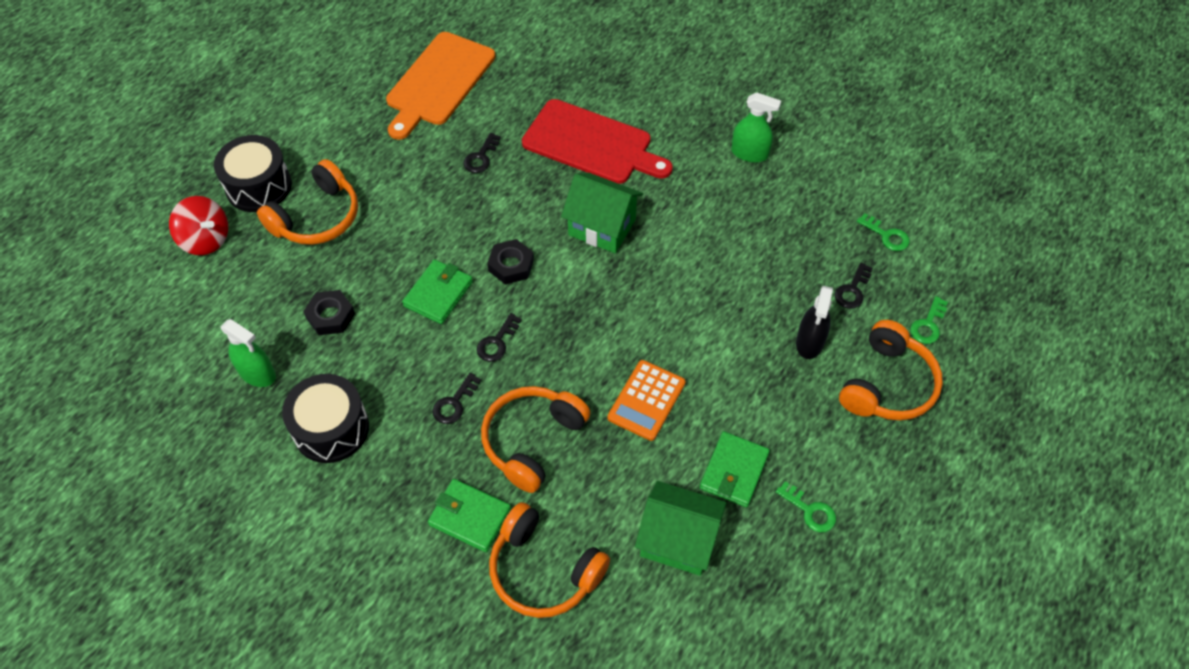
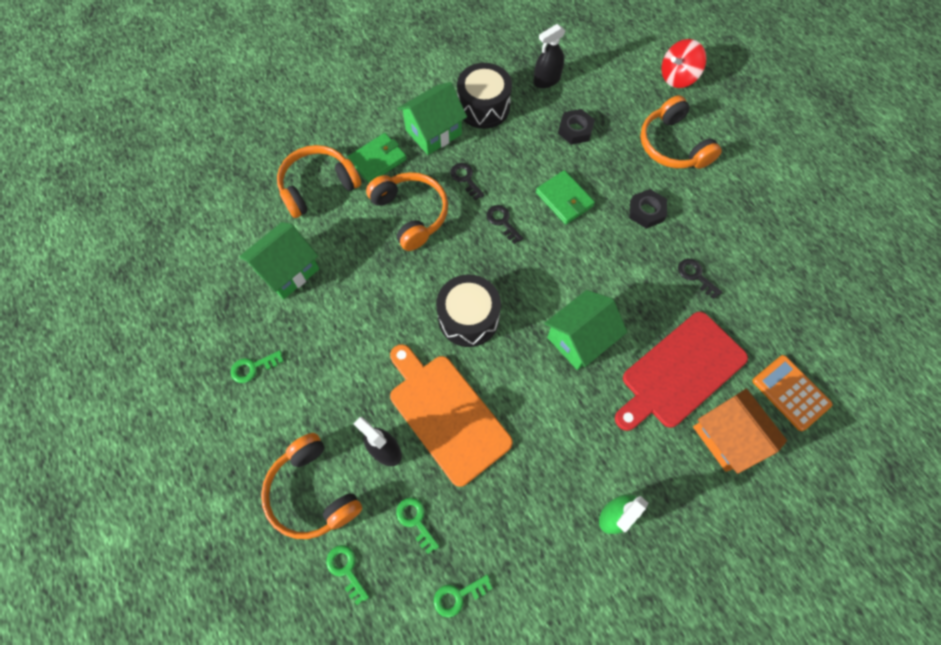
camera: 115 degrees right, 10 degrees up
black drum [214,135,292,212] -> black drum moved to [436,274,501,347]
green spray bottle [221,319,276,387] -> black spray bottle [534,24,565,88]
orange cutting board [386,32,496,140] -> orange cutting board moved to [390,344,513,487]
black nut [487,239,534,285] -> black nut moved to [629,189,667,229]
orange calculator [608,360,686,441] -> orange calculator moved to [752,355,833,431]
green wallet [700,431,770,507] -> none
black key [835,263,873,309] -> green key [396,497,439,554]
none -> green house [397,82,467,155]
none -> orange house [693,389,787,474]

